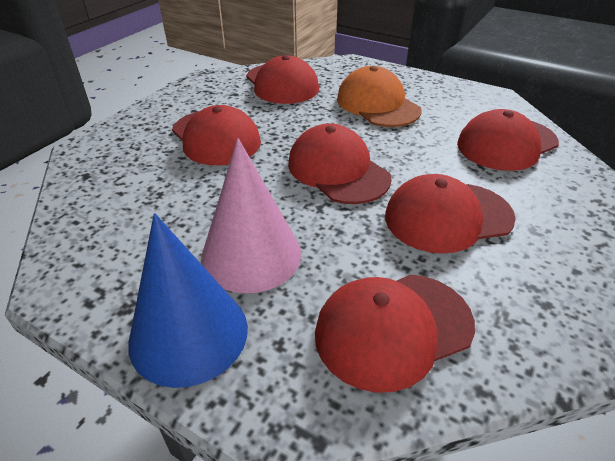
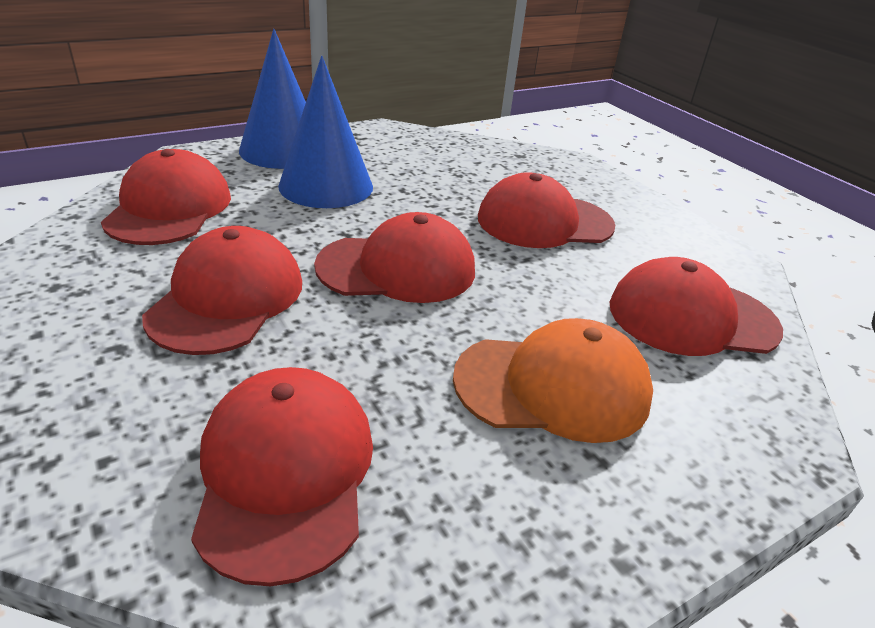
camera: 115 degrees right, 5 degrees down
pink cone [201,138,301,293] -> blue cone [278,56,373,208]

